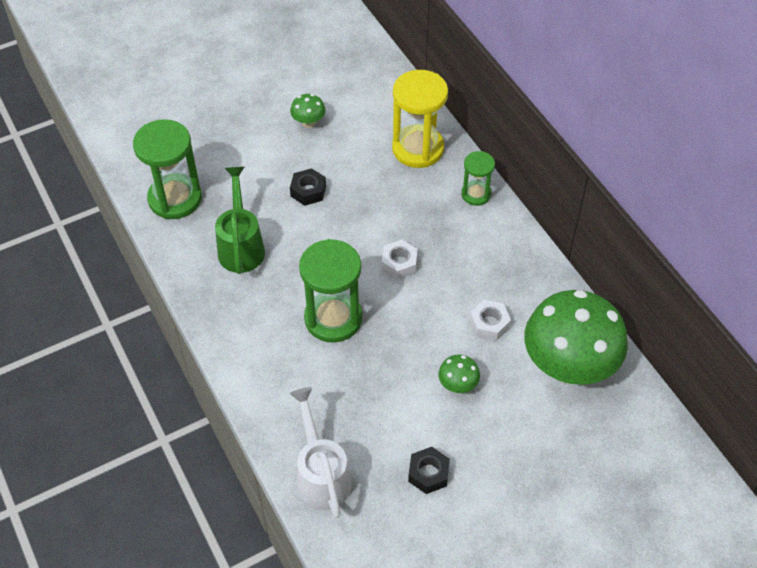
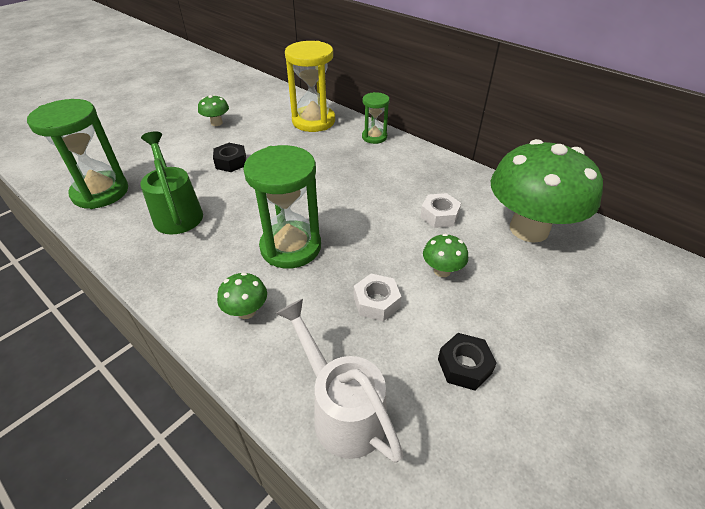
camera: 20 degrees left, 10 degrees down
white nut [382,239,418,280] -> white nut moved to [354,274,401,321]
none -> green mushroom [217,272,267,319]

